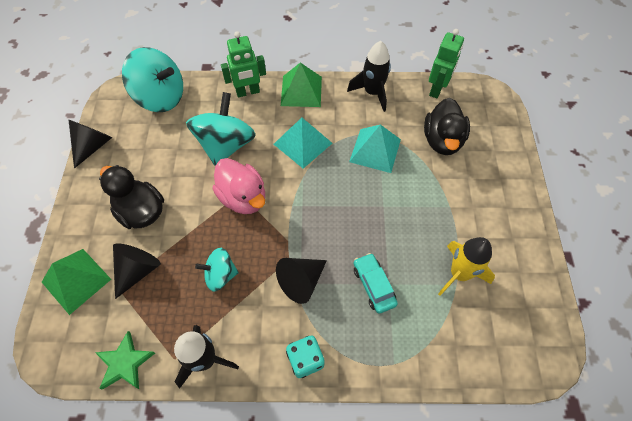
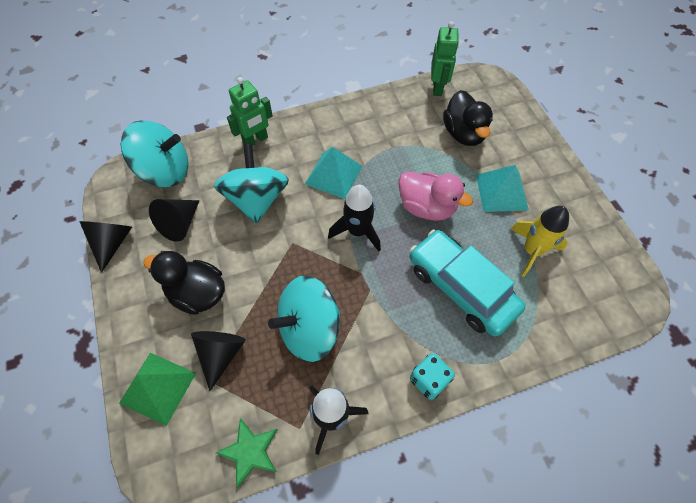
camera: 20 degrees left, 0 degrees up
turquoise spinning top [195,248,239,292] -> turquoise spinning top [268,275,341,362], size x1.78
pink duck [212,158,265,214] -> pink duck moved to [398,171,473,221]
black cone [276,258,327,304] -> black cone moved to [149,199,199,242]
green pyramid [281,62,322,107] -> none
black rocket [347,41,391,112] -> black rocket moved to [328,185,381,251]
turquoise pyramid [349,124,401,173] -> turquoise pyramid moved to [476,165,529,212]
turquoise car [354,253,398,314] -> turquoise car [410,230,525,336], size x1.95

